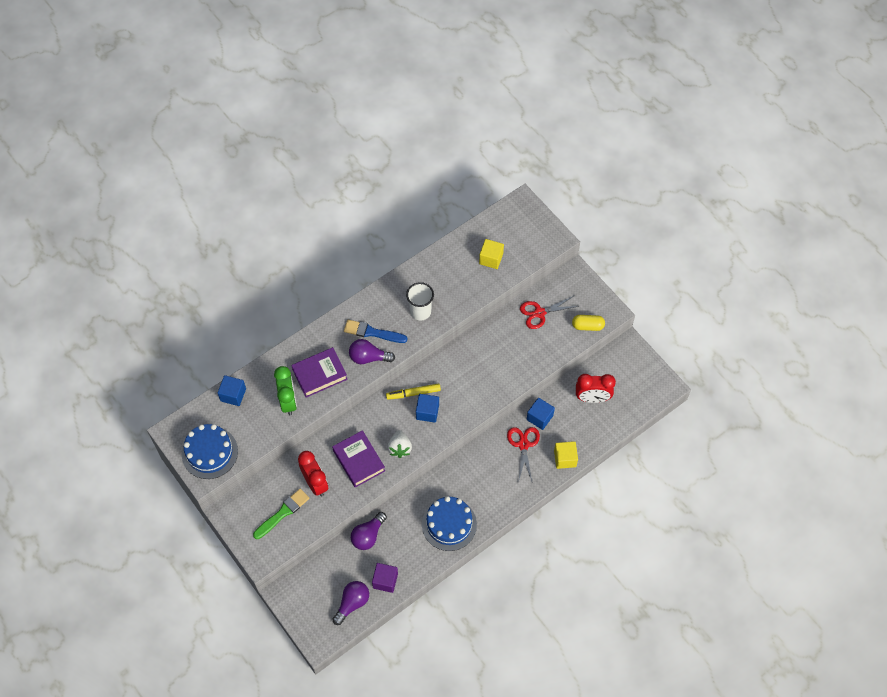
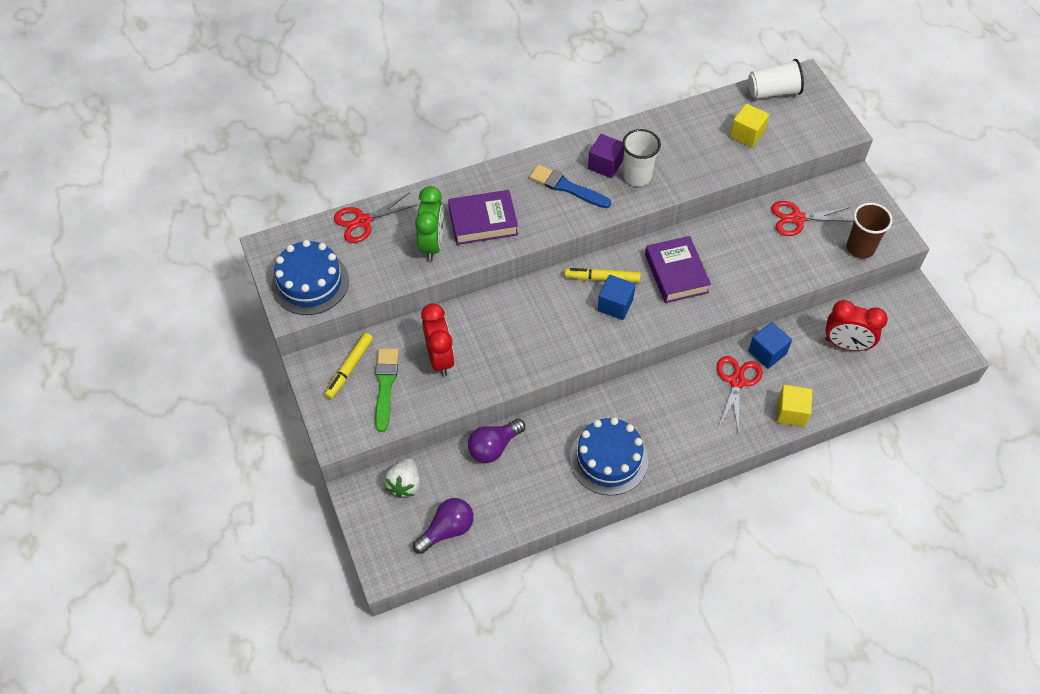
camera: 15 degrees right, 5 degrees down
blue cube [217,375,246,406] -> red scissors [334,192,417,243]
green brush [253,489,310,539] -> green brush turned 60 degrees counterclockwise [375,348,399,432]
purple book [332,430,385,488] -> purple book moved to [645,236,711,303]
purple light bulb [349,339,395,364] -> none
purple cube [372,563,398,593] -> purple cube moved to [588,134,624,178]
white strawberry [387,430,412,458] -> white strawberry moved to [385,459,420,498]
yellow capsule [572,315,605,331] -> brown cup [846,203,893,259]
none -> yellow marker [324,333,373,399]
none -> white cup [748,59,804,99]

